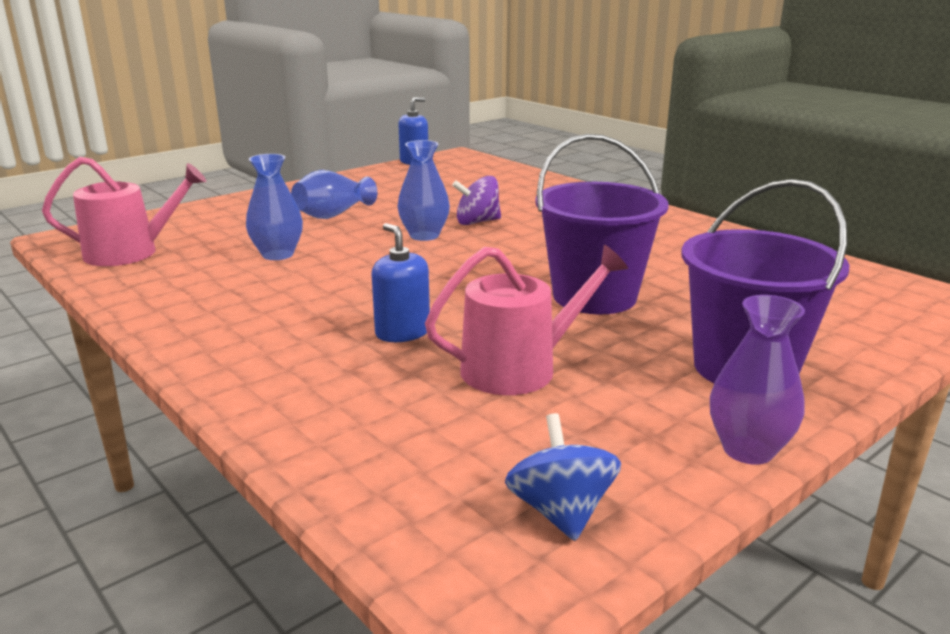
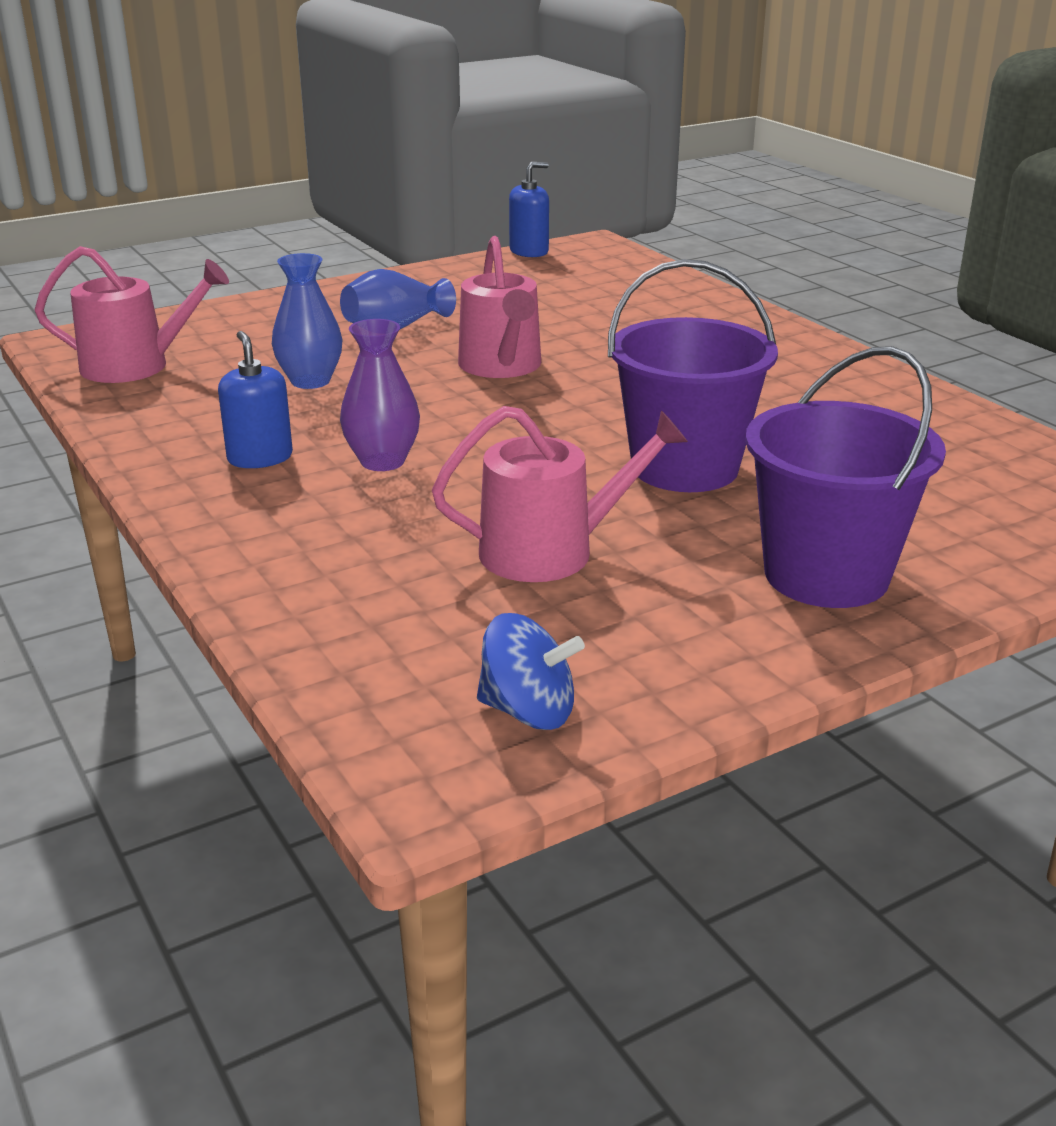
camera: 10 degrees right, 5 degrees up
blue soap dispenser [371,223,430,342] -> blue soap dispenser moved to [218,331,293,468]
blue vase [398,140,450,241] -> pink watering can [458,236,541,378]
purple spinning top [452,176,501,225] -> none
blue spinning top [505,413,621,541] -> blue spinning top turned 105 degrees clockwise [477,613,585,730]
purple vase [710,295,805,465] -> purple vase moved to [340,319,420,471]

